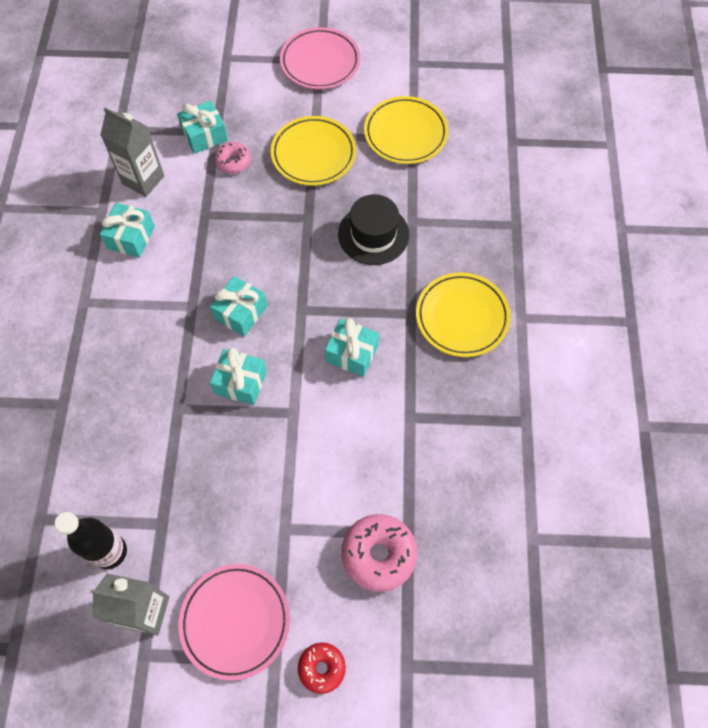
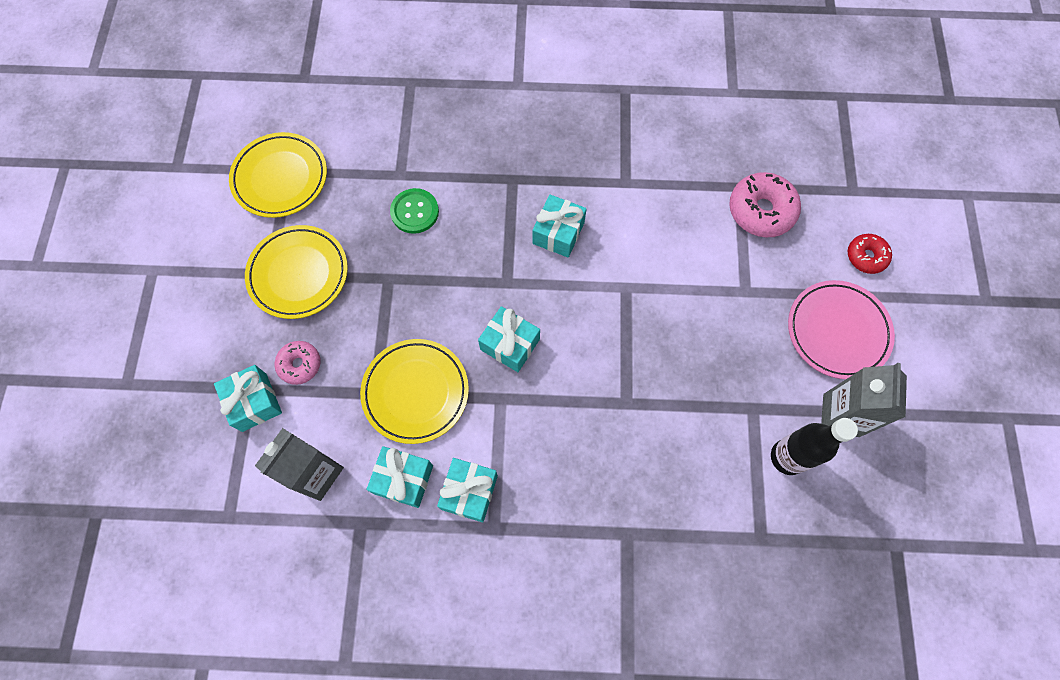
camera: 90 degrees left, 5 degrees up
turquoise gift [210,348,267,405] -> turquoise gift moved to [437,458,498,522]
pink plate [280,27,360,89] -> none
black hat [338,194,409,265] -> green button [390,188,439,234]
yellow plate [416,272,511,357] -> yellow plate moved to [360,339,469,444]

